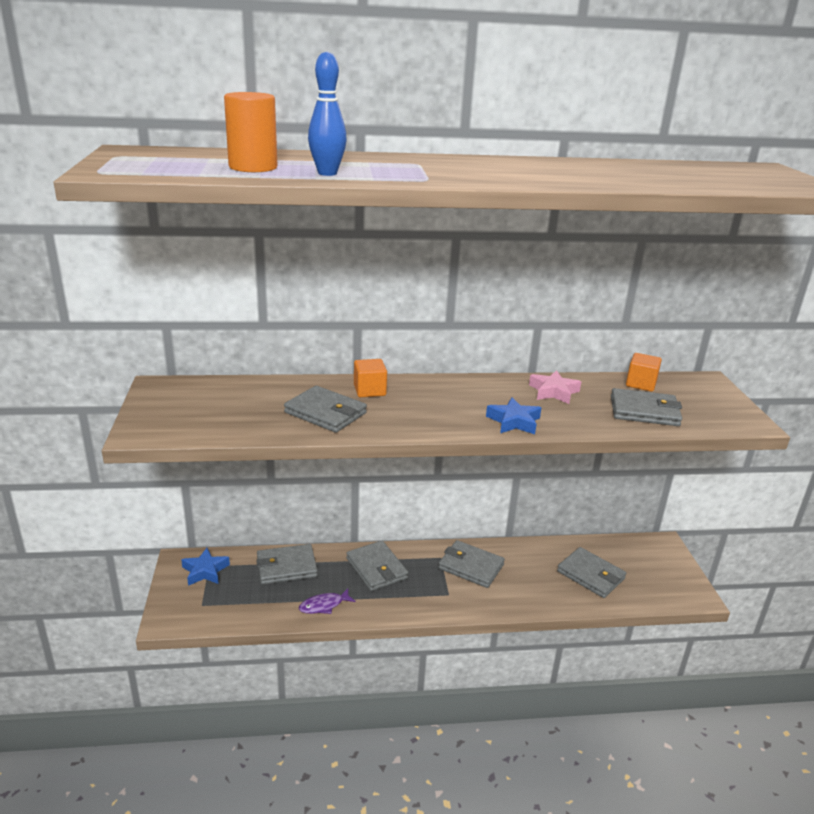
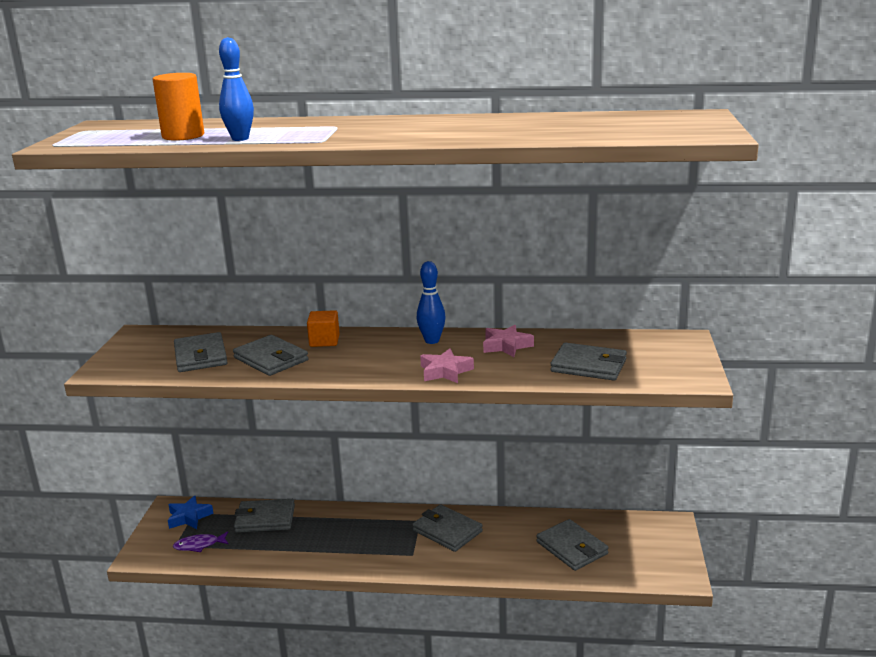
camera: 15 degrees right, 5 degrees down
purple fish [299,588,356,614] -> purple fish moved to [173,531,228,552]
grey wallet [346,541,408,591] -> grey wallet moved to [174,332,228,372]
blue star [486,397,541,434] -> pink star [420,348,474,383]
orange cube [626,353,662,392] -> none
none -> blue bowling pin [417,261,446,344]

